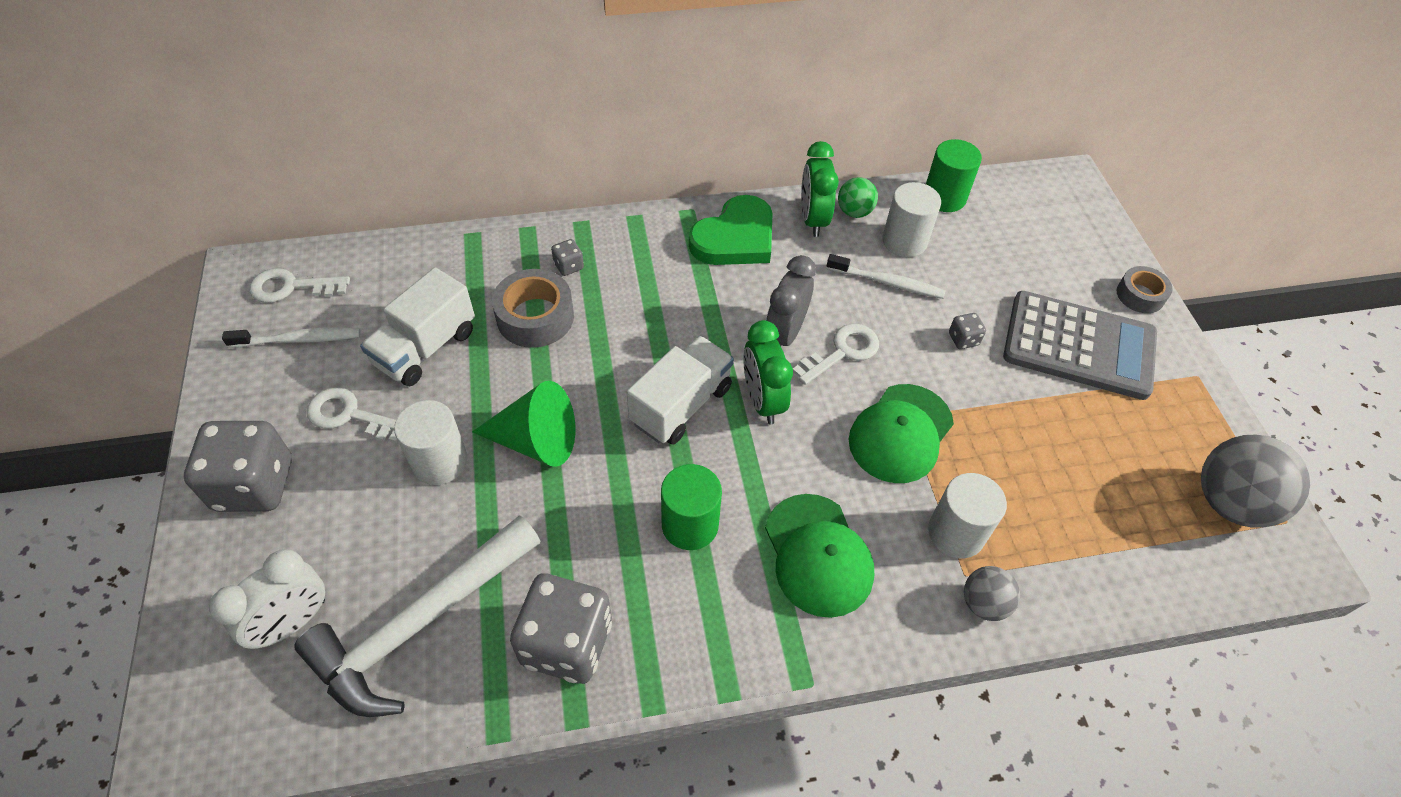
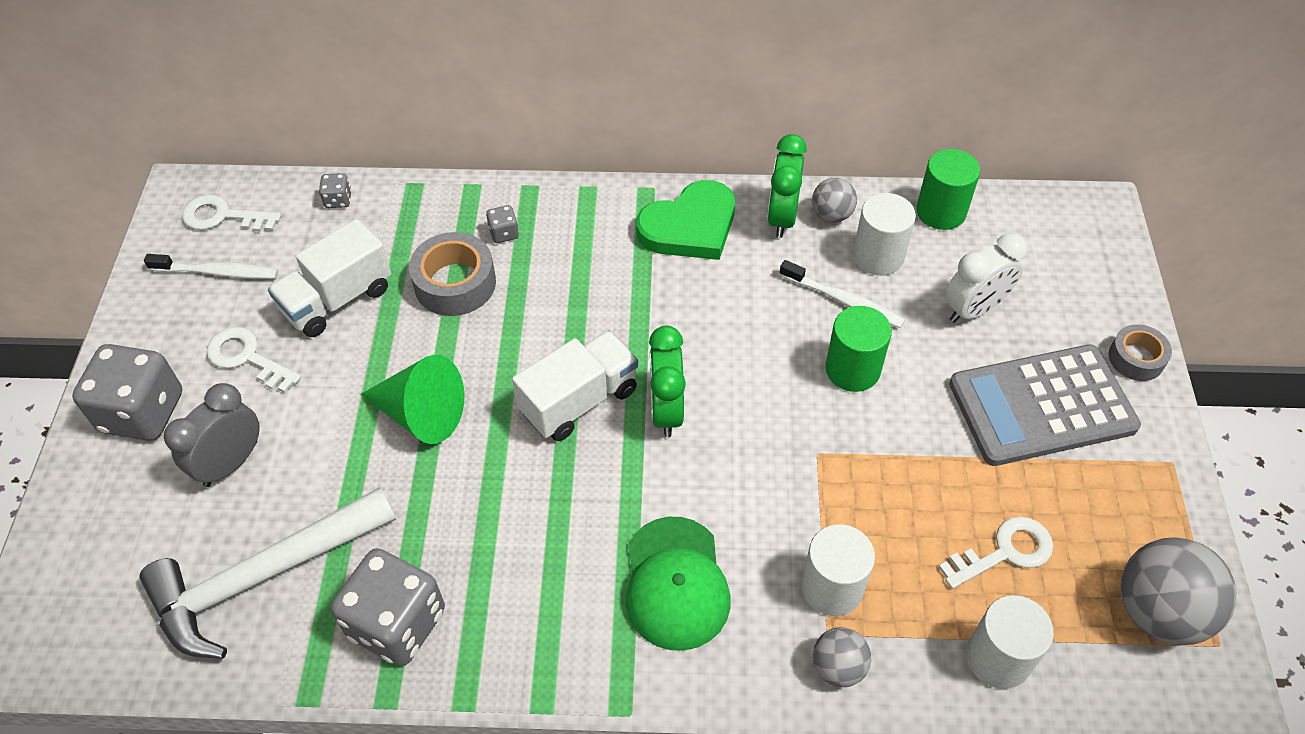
camera: 15 degrees right, 0 degrees up
white clock [209,549,325,649] -> white clock moved to [945,233,1027,323]
white cylinder [394,400,467,485] -> white cylinder moved to [966,595,1054,689]
green cylinder [661,464,722,550] -> green cylinder moved to [825,306,892,392]
grey clock [766,255,816,346] -> grey clock moved to [164,383,260,487]
white key [793,324,879,385] -> white key moved to [939,517,1053,589]
green ball [838,177,878,218] -> grey ball [812,178,857,223]
green cap [849,384,954,483] -> none
grey dice [949,313,986,349] -> grey dice moved to [319,173,352,208]
grey calculator [1003,291,1157,400] -> grey calculator turned 135 degrees clockwise [949,344,1141,466]

